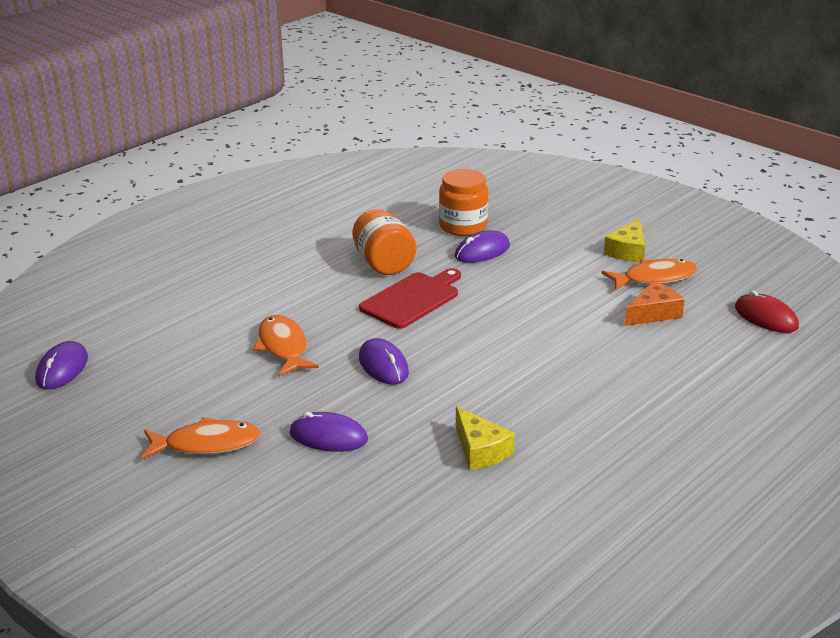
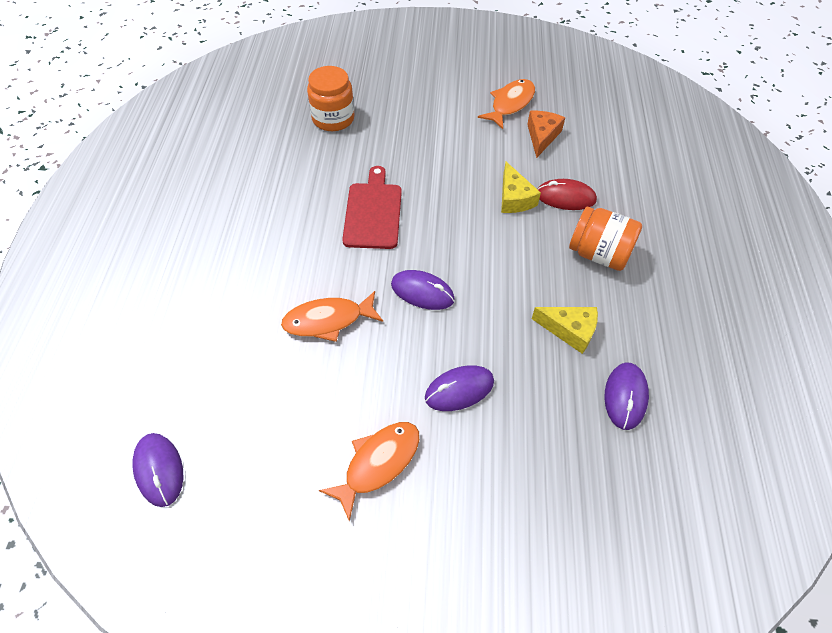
camera: 40 degrees left, 25 degrees up
orange fish [253,315,319,376] -> orange fish turned 45 degrees counterclockwise [281,291,383,342]
orange jar [353,209,416,275] -> orange jar moved to [569,207,642,271]
purple mouse [455,230,510,263] -> purple mouse moved to [605,363,649,430]
yellow cheese [604,218,645,262] -> yellow cheese moved to [501,162,541,213]
red mouse [735,291,799,333] -> red mouse moved to [538,179,597,210]

